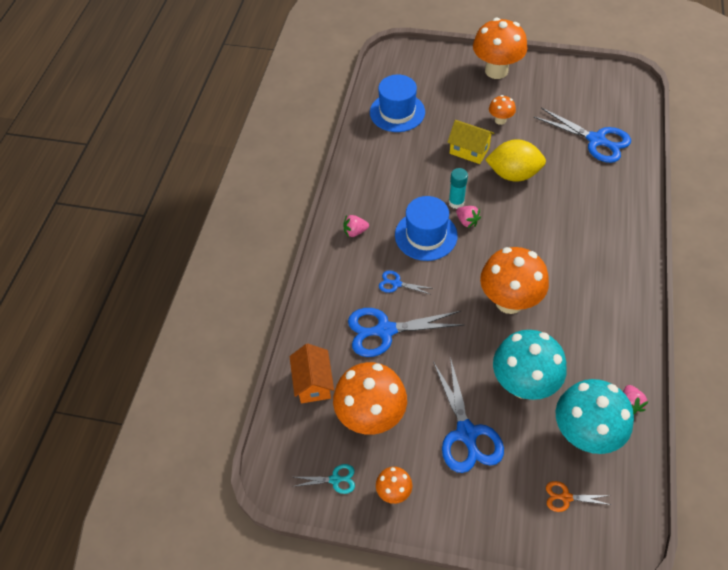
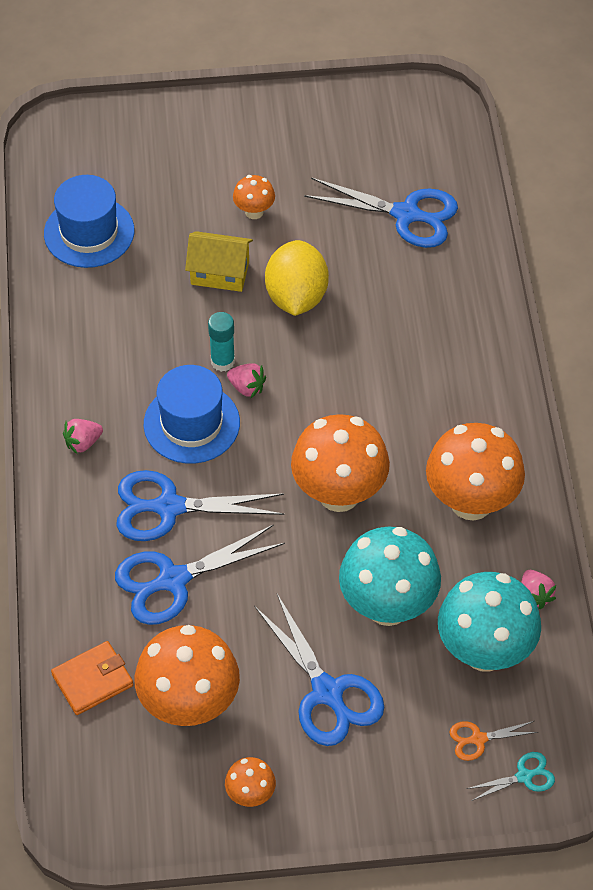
camera: 20 degrees left, 0 degrees up
orange house [290,343,334,403] -> orange wallet [51,641,133,715]
turquoise scissors [292,464,355,494] -> turquoise scissors moved to [466,752,555,801]
blue scissors [379,270,434,295] -> blue scissors [116,470,284,541], size x2.05
orange mushroom [473,18,527,79] -> orange mushroom moved to [426,423,525,520]
yellow lemon [485,139,546,182] -> yellow lemon turned 75 degrees counterclockwise [265,240,329,316]

